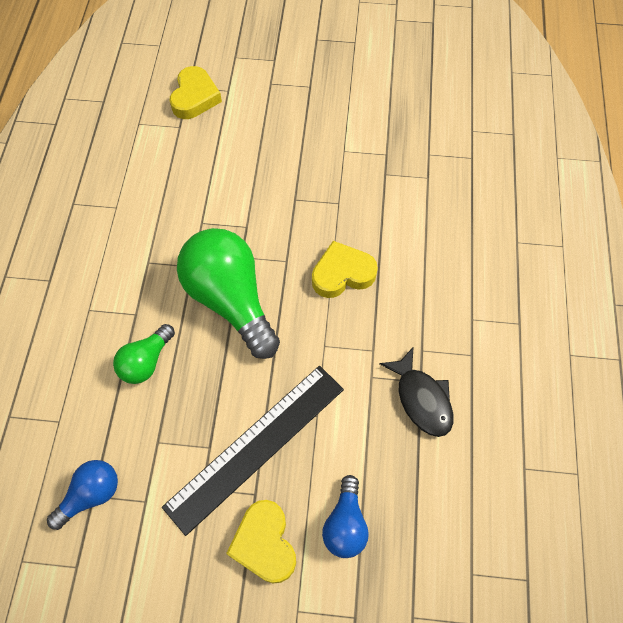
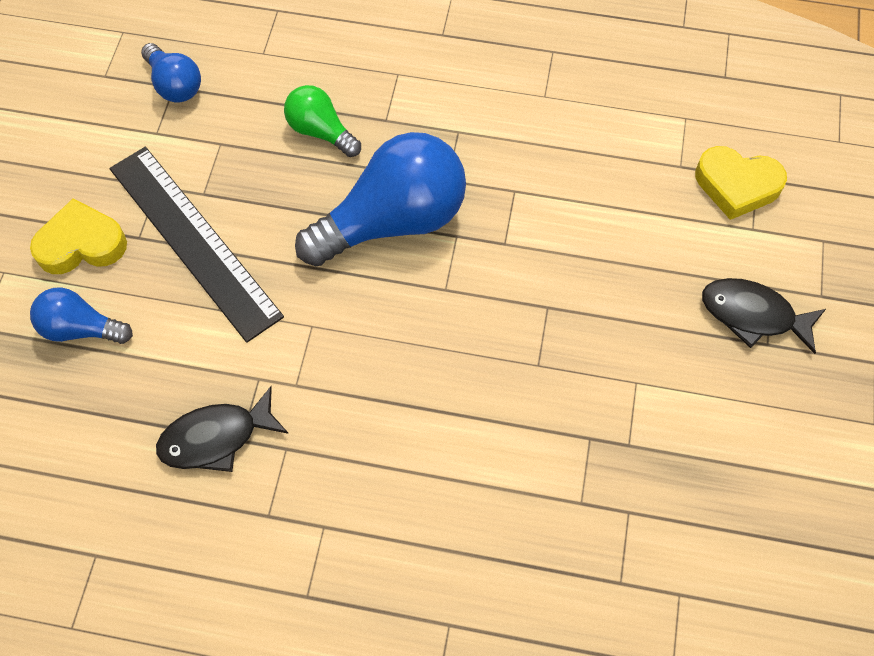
camera: 95 degrees right, 0 degrees up
green light bulb [177,228,280,359] -> blue light bulb [295,132,466,266]
yellow heart [312,241,378,298] -> none
none -> black fish [702,278,826,354]

